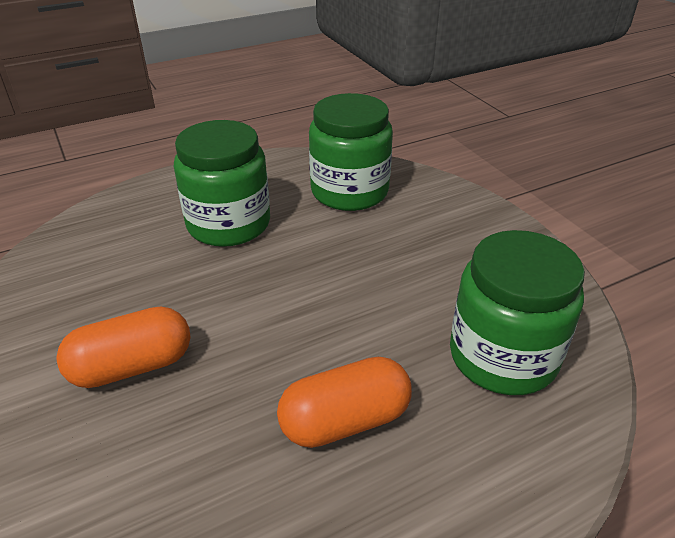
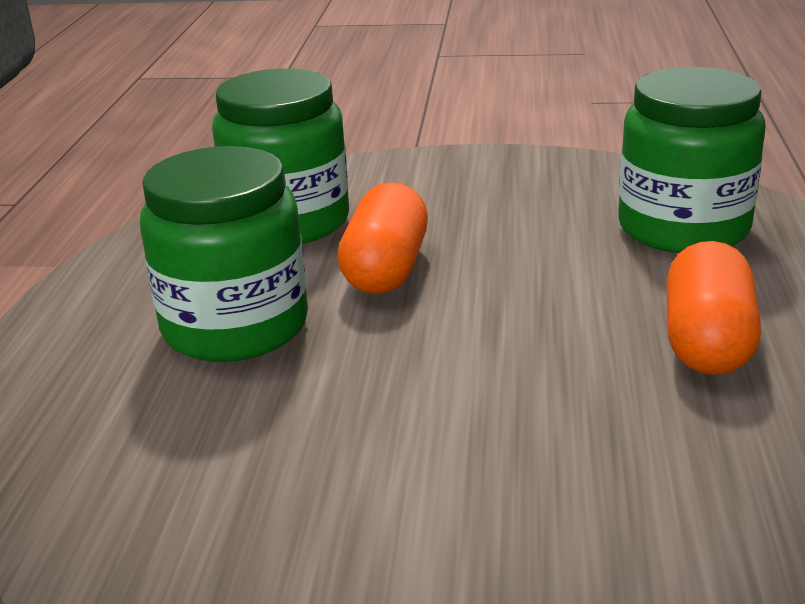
camera: 55 degrees left, 10 degrees down
orange capsule [56,307,191,388] -> orange capsule moved to [337,182,428,294]

